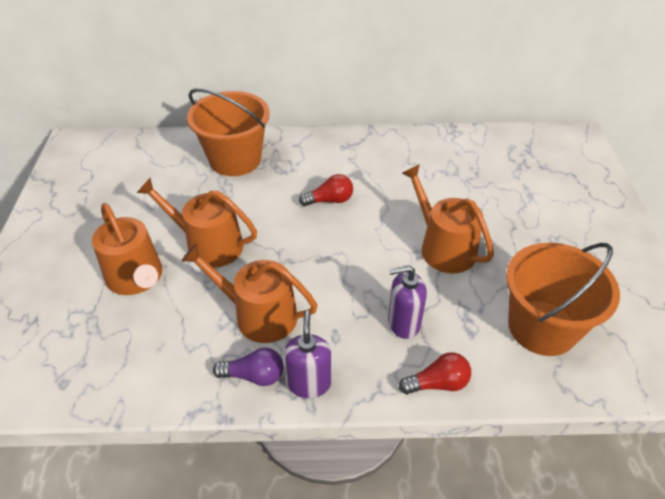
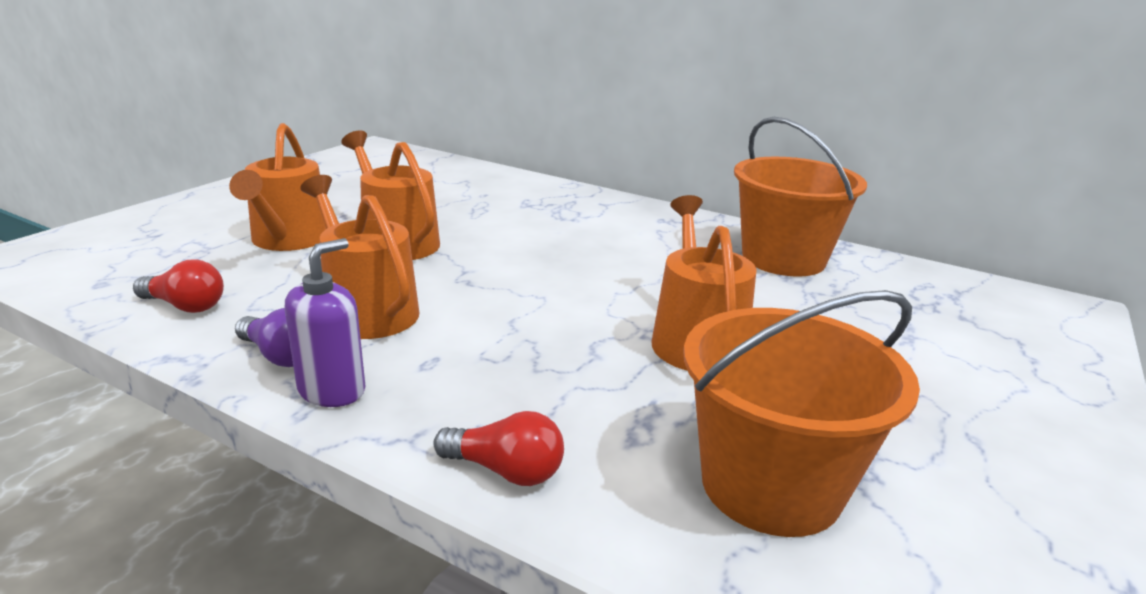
camera: 30 degrees right, 20 degrees down
orange bucket [187,89,270,176] -> orange bucket moved to [734,117,867,276]
red light bulb [299,174,353,206] -> red light bulb moved to [133,260,224,313]
purple soap dispenser [388,265,427,339] -> none

